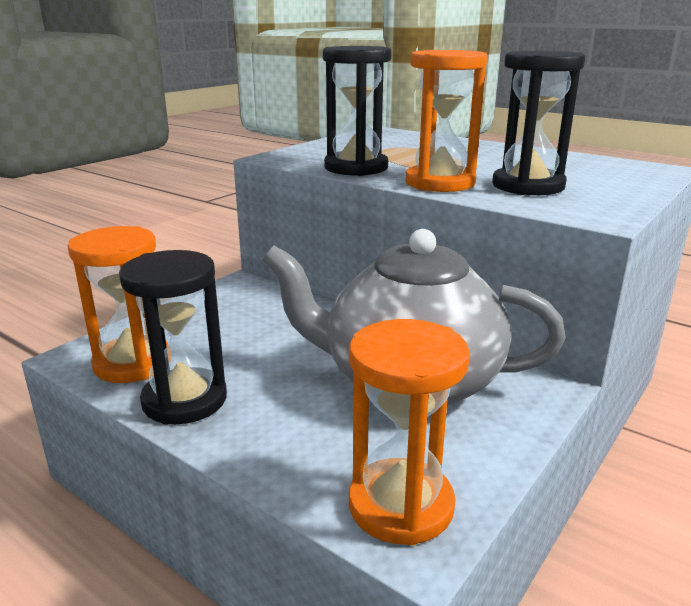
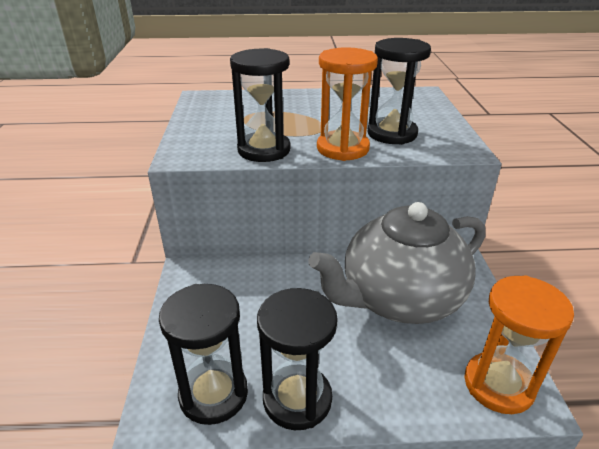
camera: 40 degrees left, 10 degrees up
orange hourglass [68,226,169,383] -> black hourglass [159,284,248,425]

